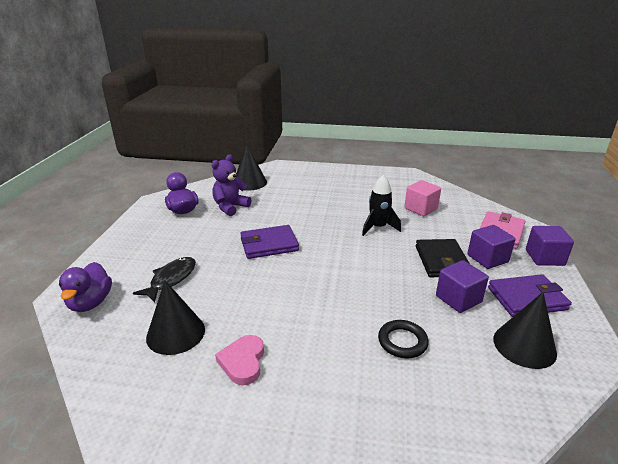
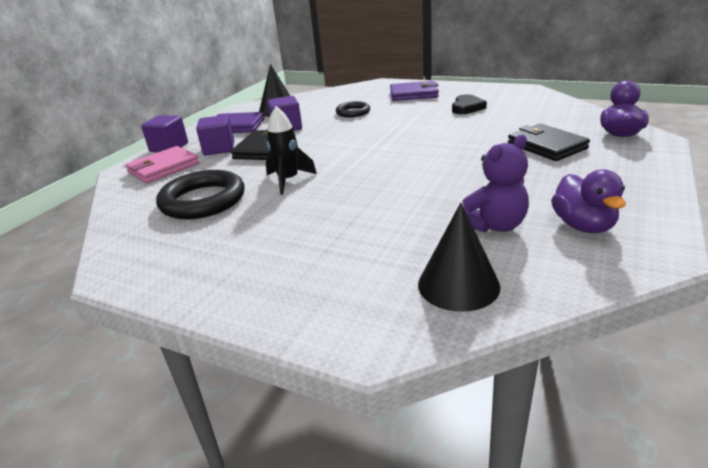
camera: 160 degrees left, 0 degrees up
black fish [133,257,196,303] -> black wallet [508,124,590,161]
black cone [146,281,205,355] -> none
pink heart [215,335,264,385] -> black heart [452,94,487,114]
purple wallet [240,225,299,259] -> purple wallet moved to [390,81,439,101]
pink cube [404,180,441,216] -> black ring [156,170,245,219]

